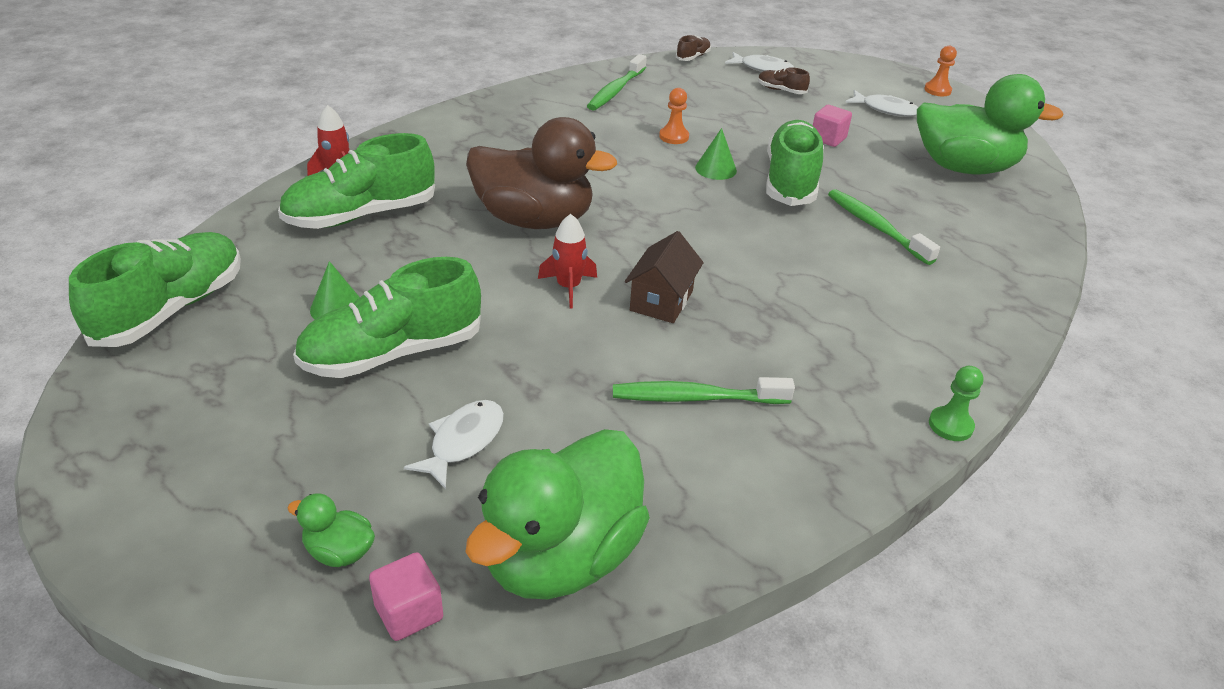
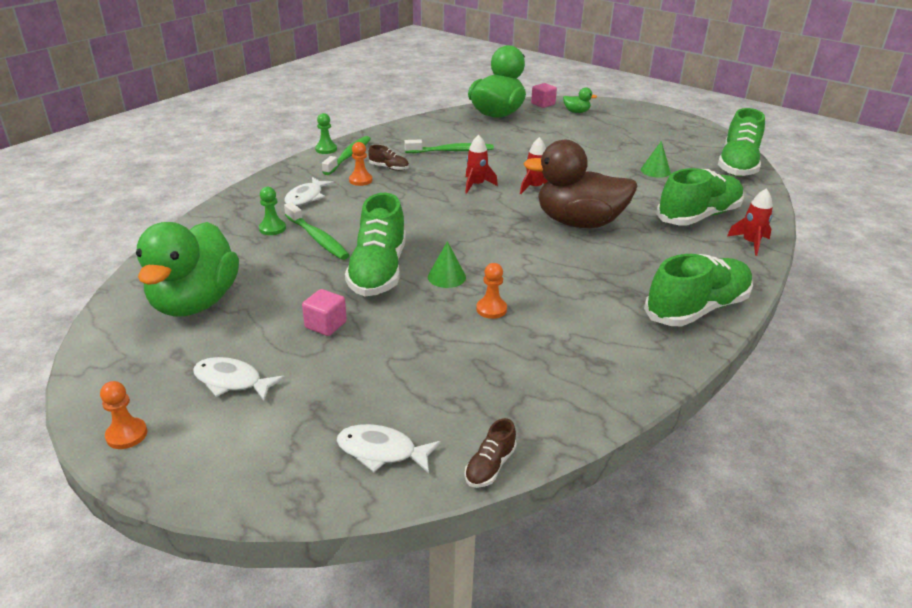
camera: 175 degrees right, 5 degrees down
green shoe [293,257,481,378] -> green shoe moved to [644,254,753,326]
white fish [404,400,504,489] -> white fish moved to [284,177,334,206]
green toothbrush [587,54,647,110] -> green toothbrush moved to [322,136,371,175]
brown house [625,231,704,323] -> red rocket [465,135,498,193]
brown shoe [758,67,810,94] -> brown shoe moved to [368,145,409,171]
green duck [917,74,1064,175] -> green duck turned 90 degrees counterclockwise [136,222,239,317]
none -> green pawn [259,187,286,235]
none -> orange pawn [349,142,372,186]

